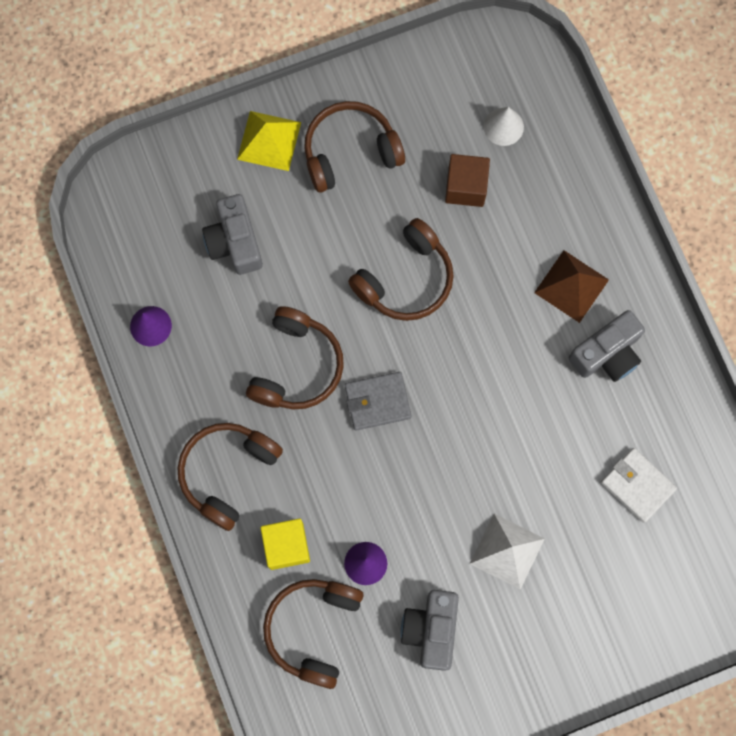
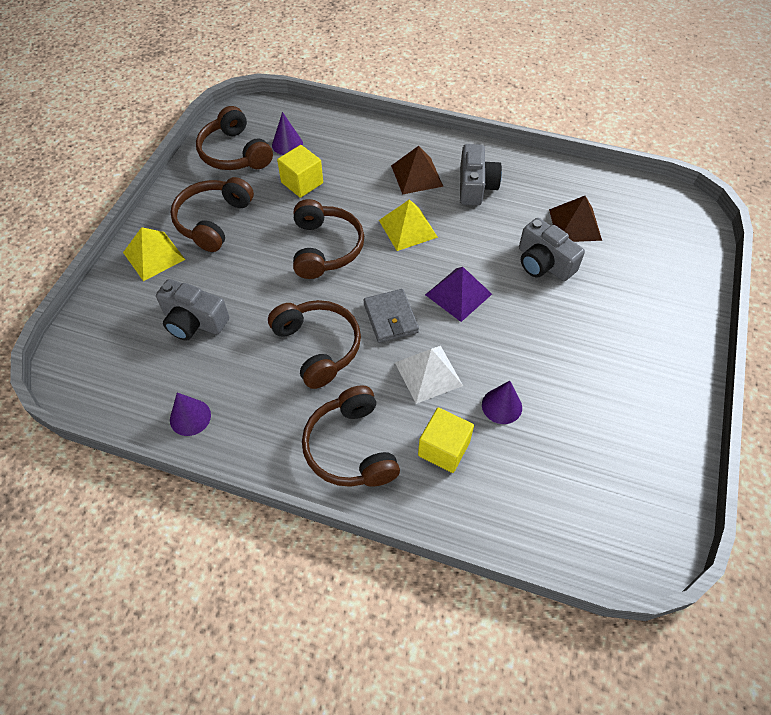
camera: 50 degrees left, 20 degrees down
brown headphones [263,579,363,689] -> brown headphones moved to [196,106,273,170]
grey wallet [345,372,411,431] -> grey wallet turned 45 degrees counterclockwise [364,289,419,343]
grey camera [401,590,459,671] -> grey camera moved to [519,218,585,281]
brown cube [445,154,490,207] -> yellow cube [277,145,323,198]
white pyramid [470,514,544,590] -> white pyramid moved to [395,346,463,404]
white cone [484,107,524,146] -> purple cone [272,112,303,155]
white wallet [601,448,677,523] -> brown pyramid [549,196,602,242]
none -> yellow pyramid [379,200,438,251]
none -> purple pyramid [425,267,492,322]

